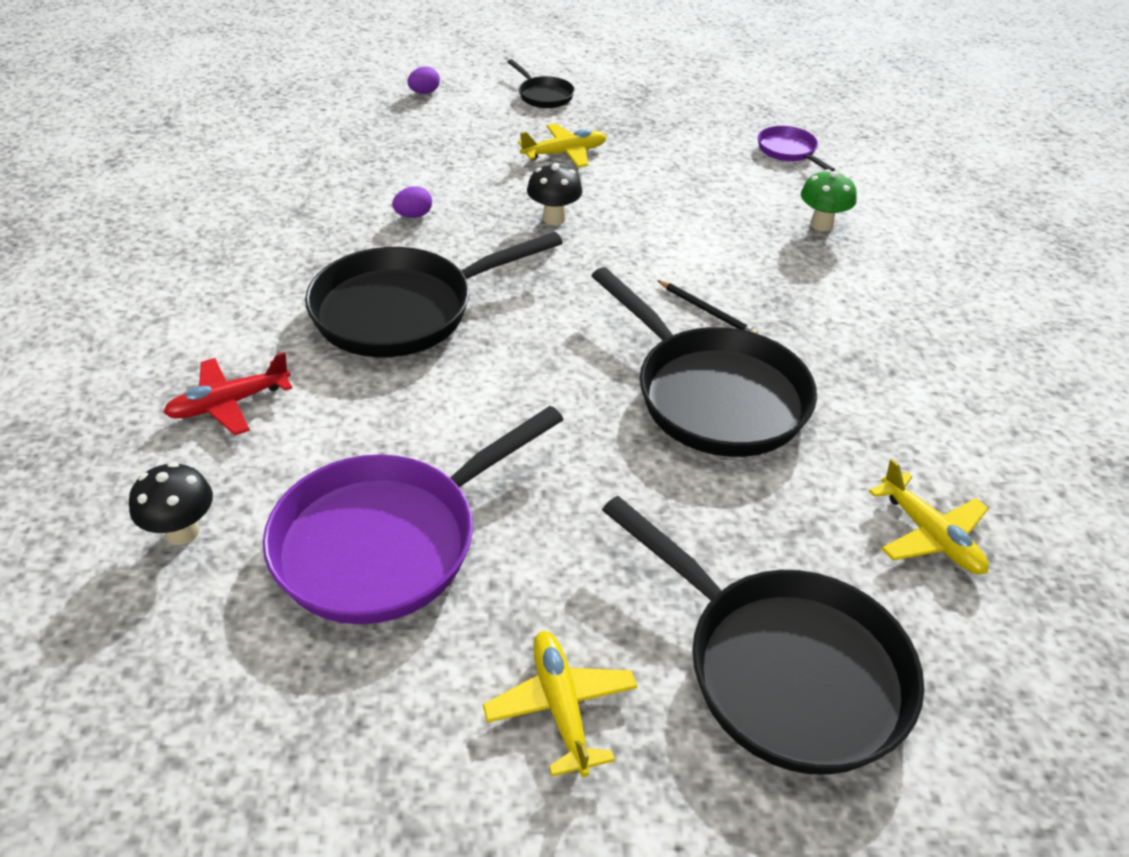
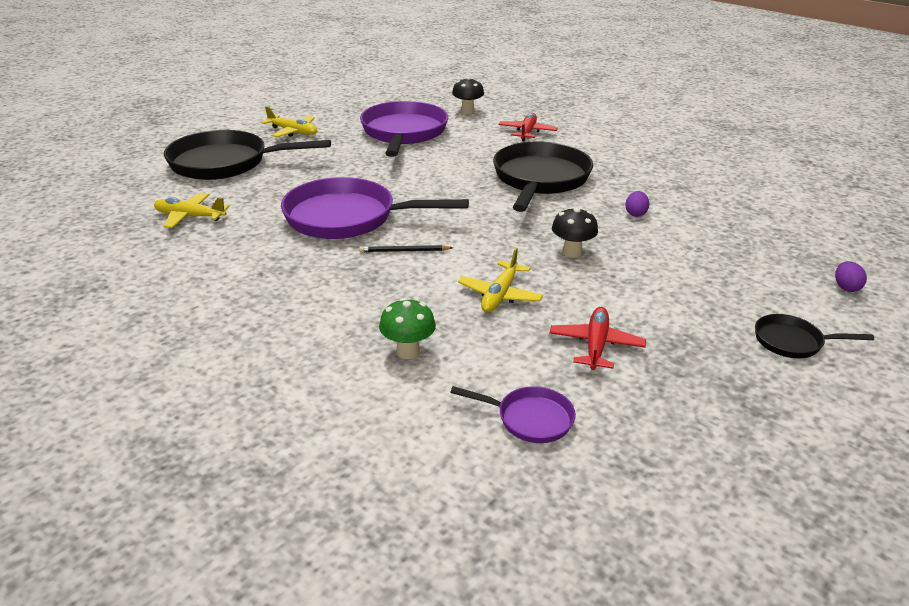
camera: 135 degrees right, 10 degrees down
yellow plane [518,124,607,168] -> yellow plane moved to [458,248,543,312]
black pan [591,267,817,457] -> purple pan [281,177,469,239]
none -> red plane [550,307,646,370]

